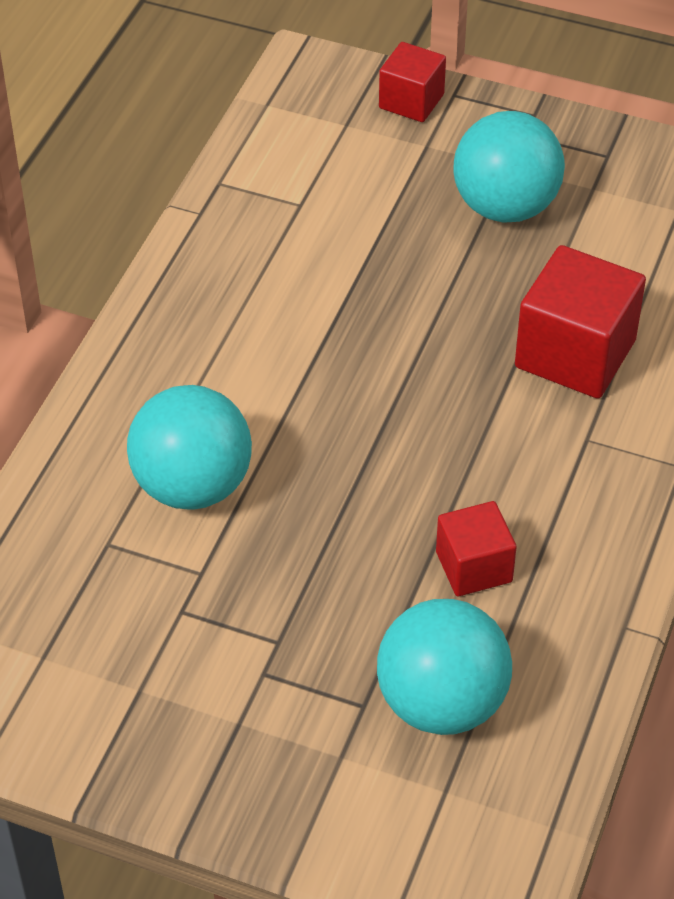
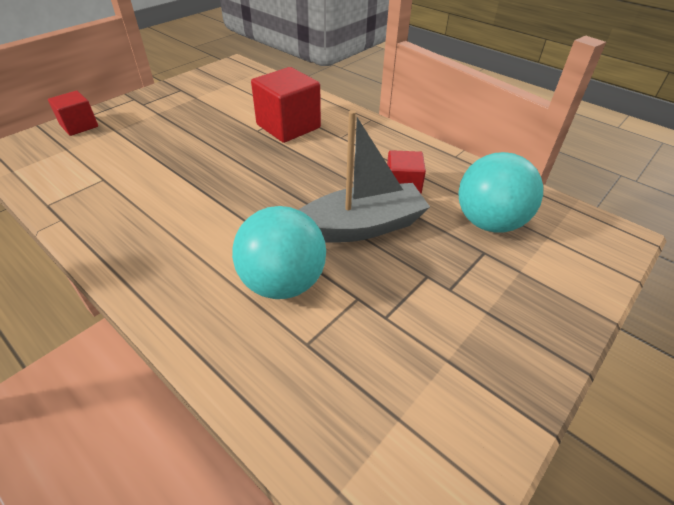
camera: 70 degrees left, 5 degrees down
turquoise ball [453,111,565,223] -> none
none -> grey boat [299,110,430,242]

